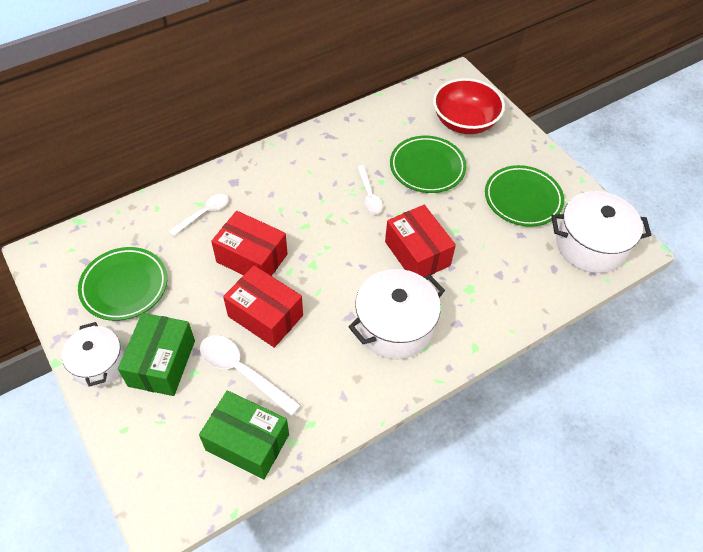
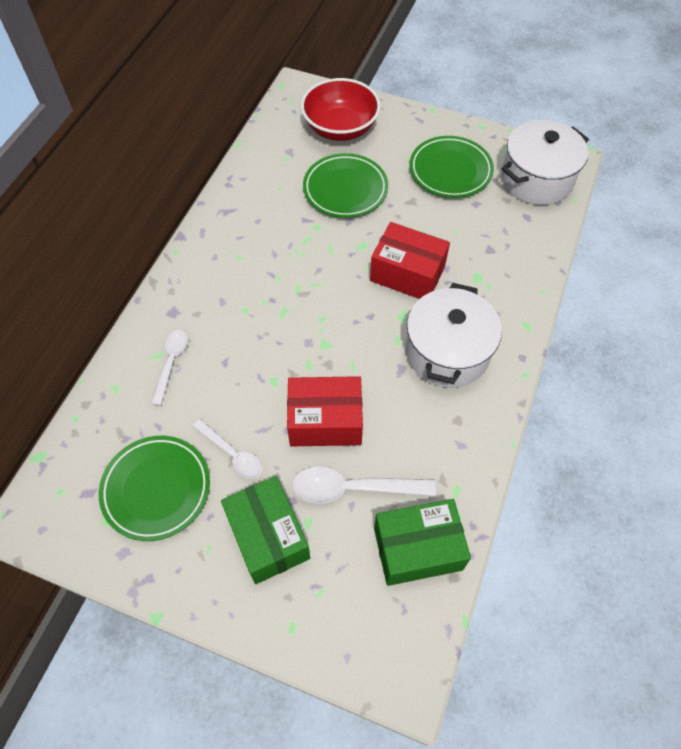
camera: 35 degrees left, 5 degrees up
white pot [62,322,124,387] -> none
red box [211,211,288,276] -> none
white spoon [357,165,383,214] -> white spoon moved to [193,419,263,479]

